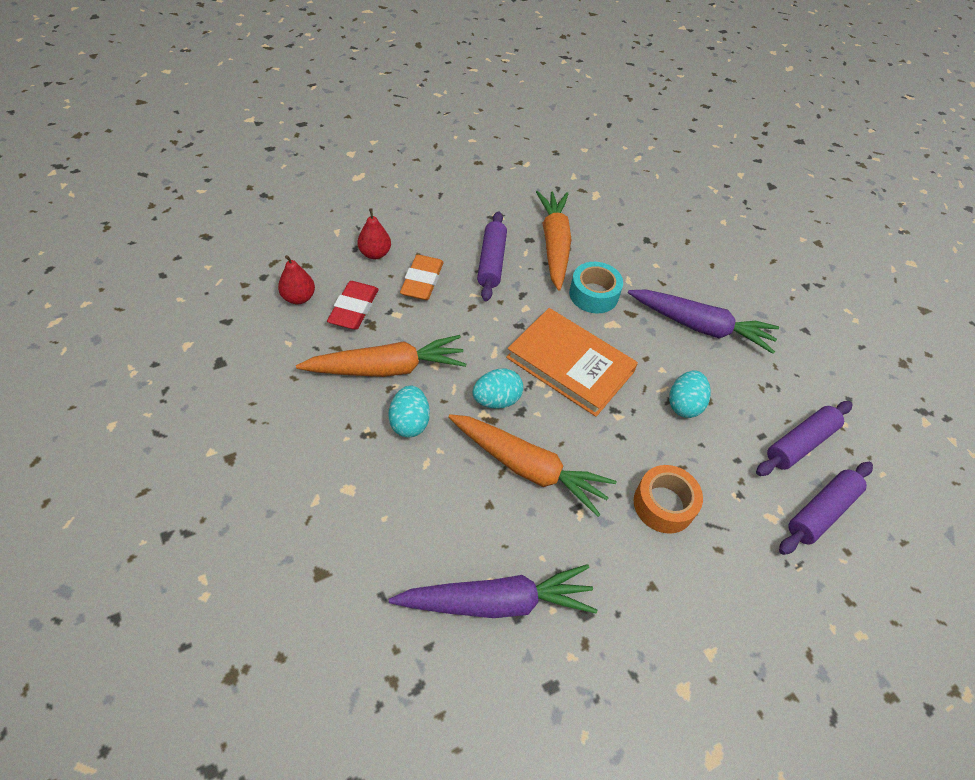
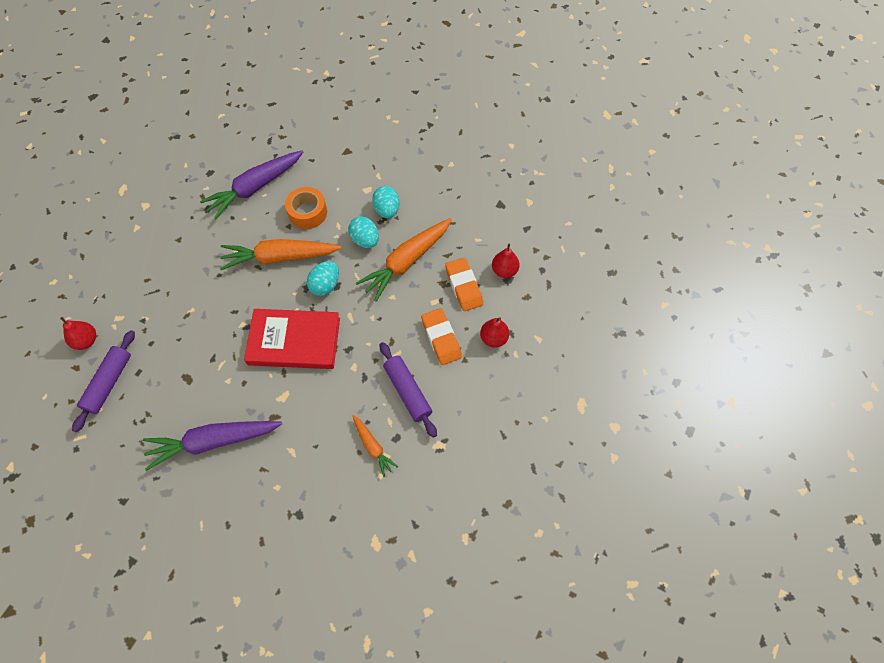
camera: 150 degrees right, 10 degrees up
red eraser [327,281,379,330] -> orange eraser [445,258,483,311]
orange book [506,308,638,417] -> red book [244,309,340,369]
orange carrot [536,191,571,291] -> orange carrot [353,415,398,477], size x0.52
turquoise tape [569,262,623,314] -> none
orange tape [634,465,703,534] -> orange tape moved to [285,187,327,229]
turquoise egg [669,370,711,418] -> turquoise egg moved to [372,186,399,218]
purple rolling pin [779,462,873,555] -> red pear [60,317,96,350]

